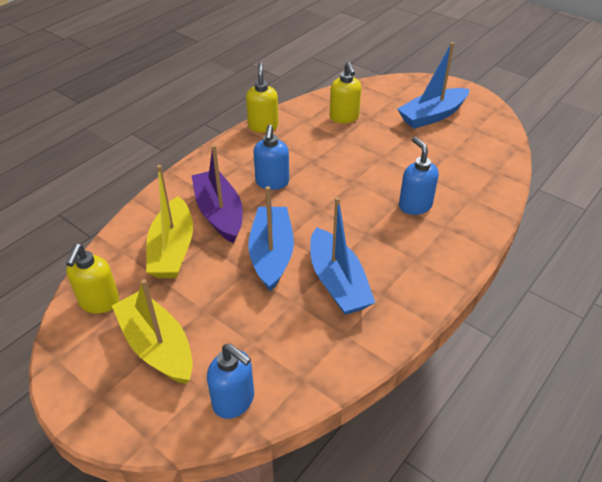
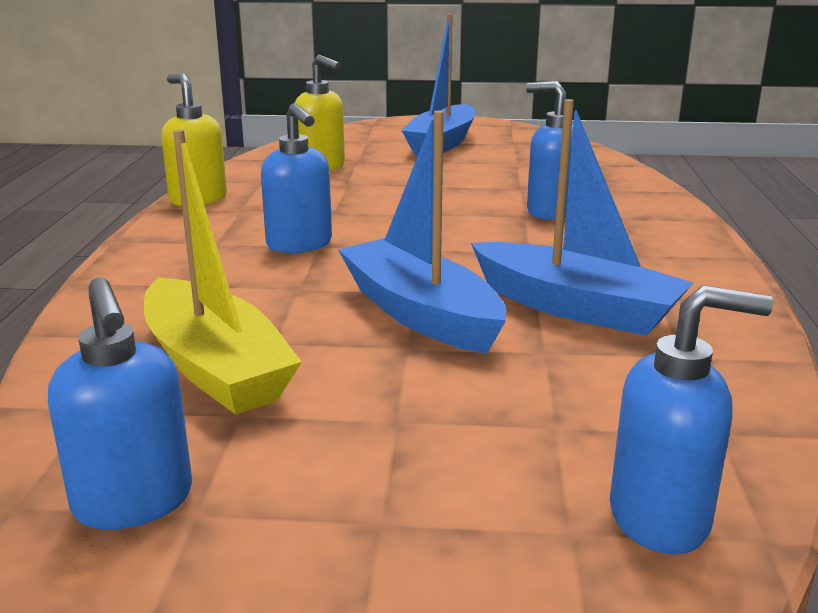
camera: 35 degrees left, 20 degrees down
yellow soap dispenser [66,244,119,314] -> blue soap dispenser [48,277,192,530]
yellow boat [112,279,193,384] -> none
purple boat [192,145,243,243] -> none

